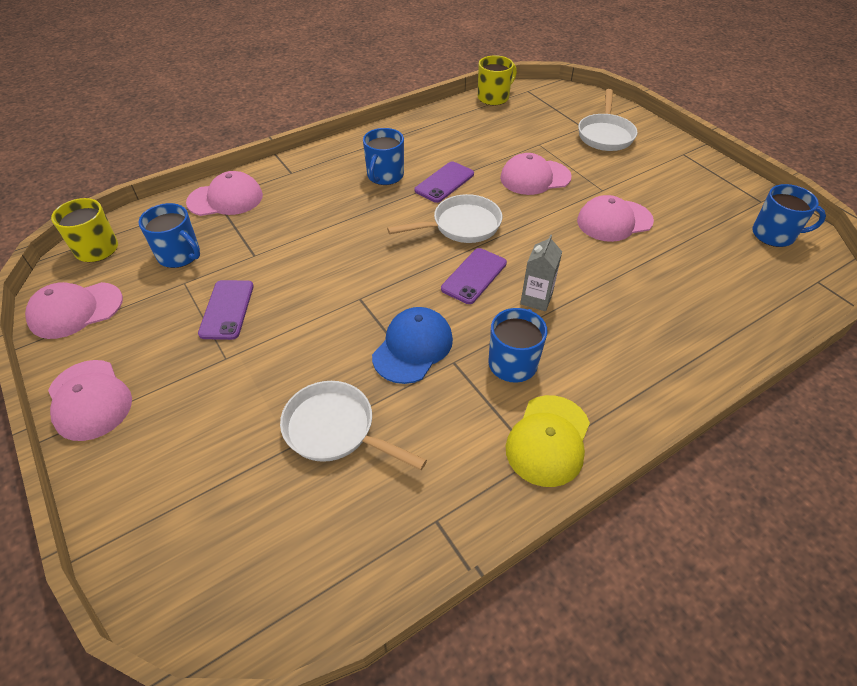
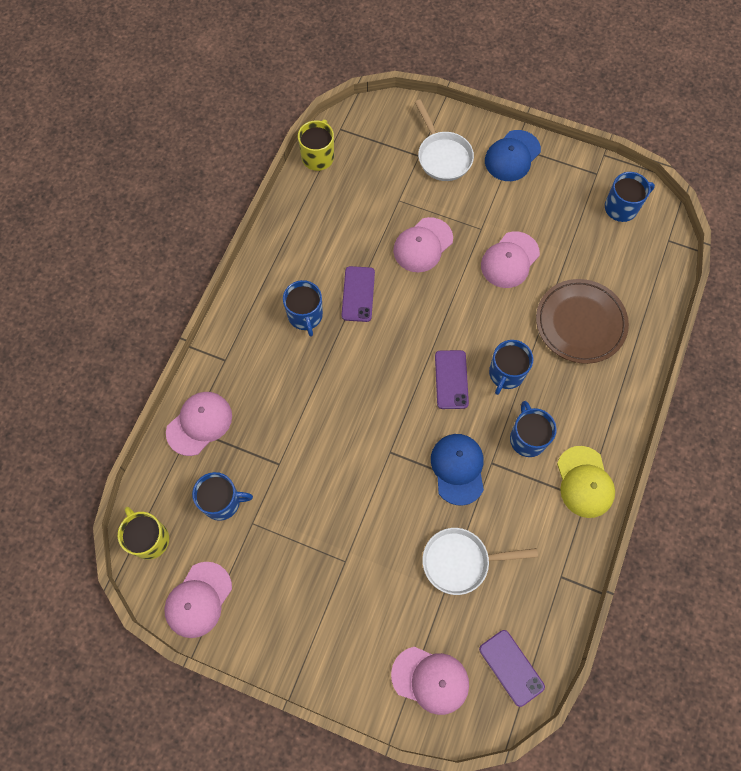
camera: 35 degrees left, 20 degrees up
pink cap [48,360,132,441] -> pink cap moved to [391,647,469,715]
purple phone [198,280,254,340] -> purple phone moved to [479,630,545,707]
white pan [387,194,502,243] -> none
grey carton [520,234,562,311] -> blue mug [489,340,533,395]
none -> blue cap [485,130,541,181]
none -> brown plate [536,279,629,364]

